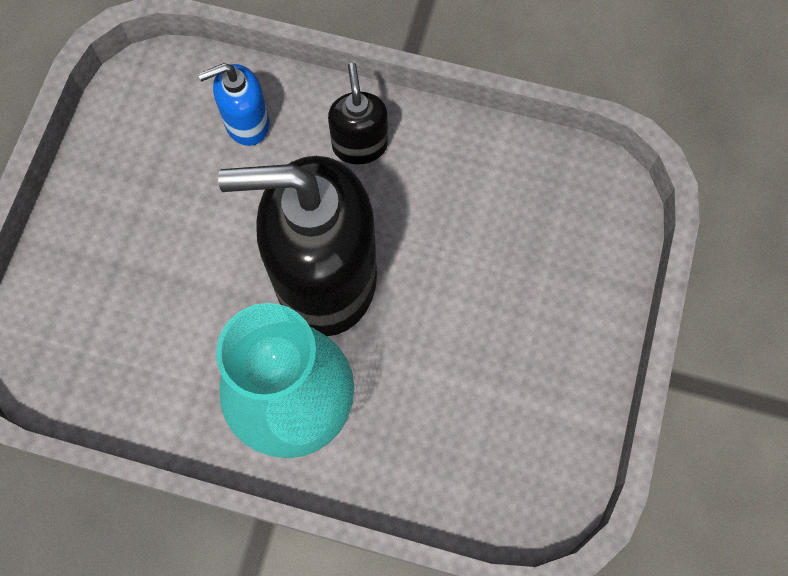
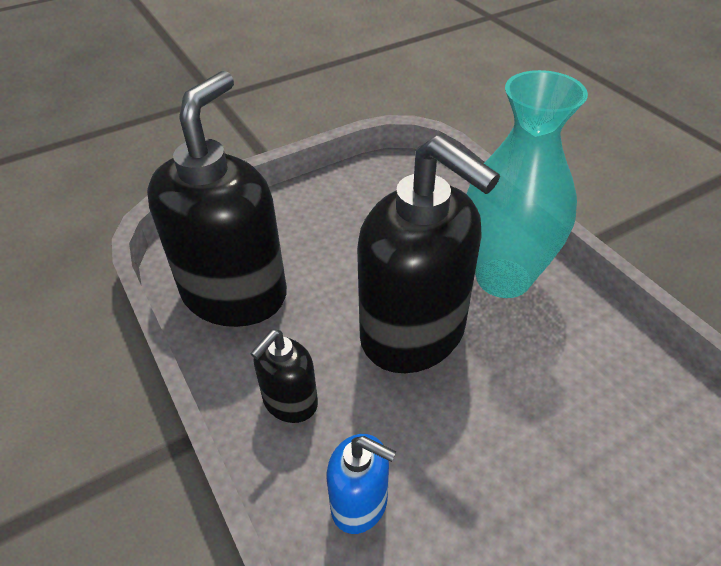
camera: 135 degrees left, 25 degrees down
none -> black soap dispenser [147,71,287,327]

